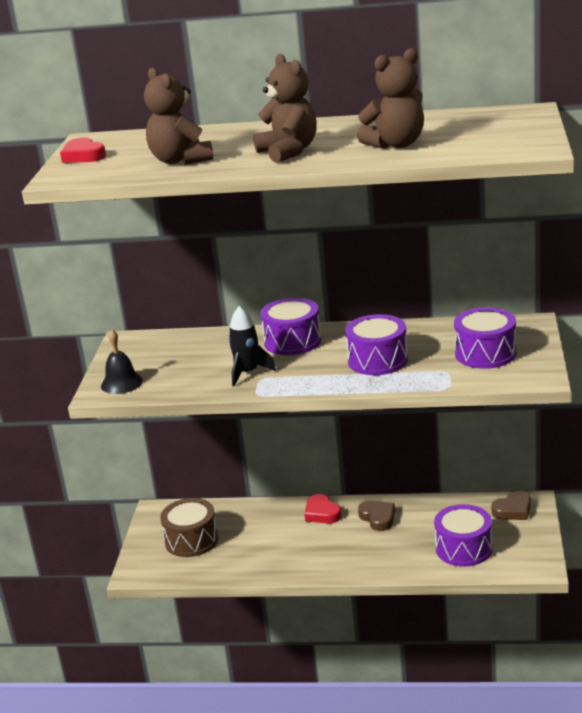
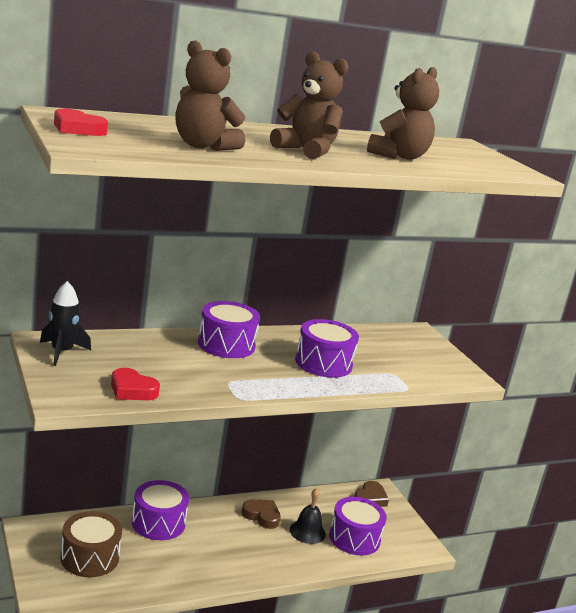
camera: 35 degrees left, 5 degrees down
black bell [101,330,143,394] -> black bell moved to [290,488,326,544]
black rocket [228,306,276,386] -> black rocket moved to [40,281,91,366]
red heart [304,494,342,523] -> red heart moved to [111,368,160,400]
purple drum [454,307,516,369] -> purple drum moved to [132,480,189,540]

